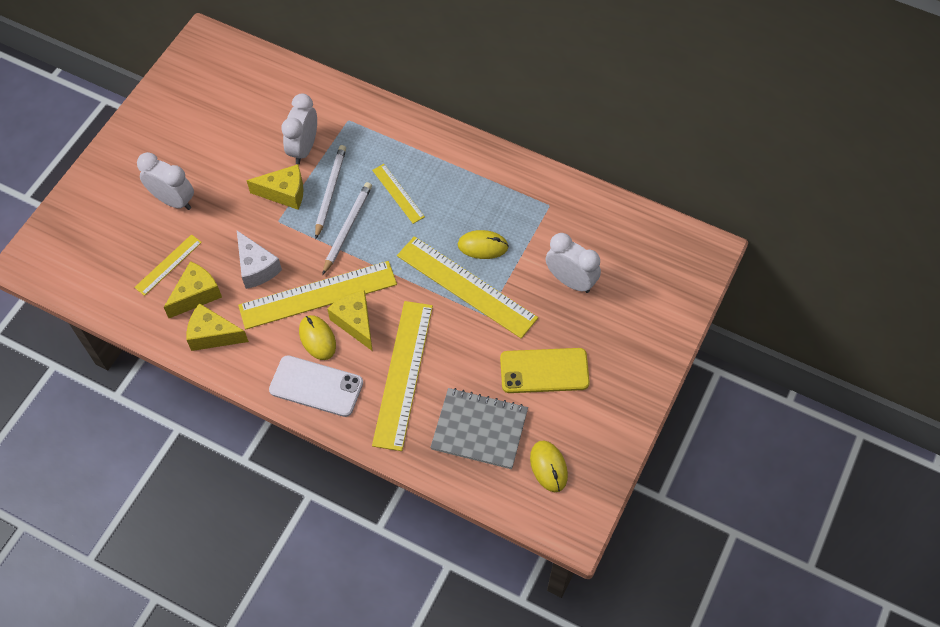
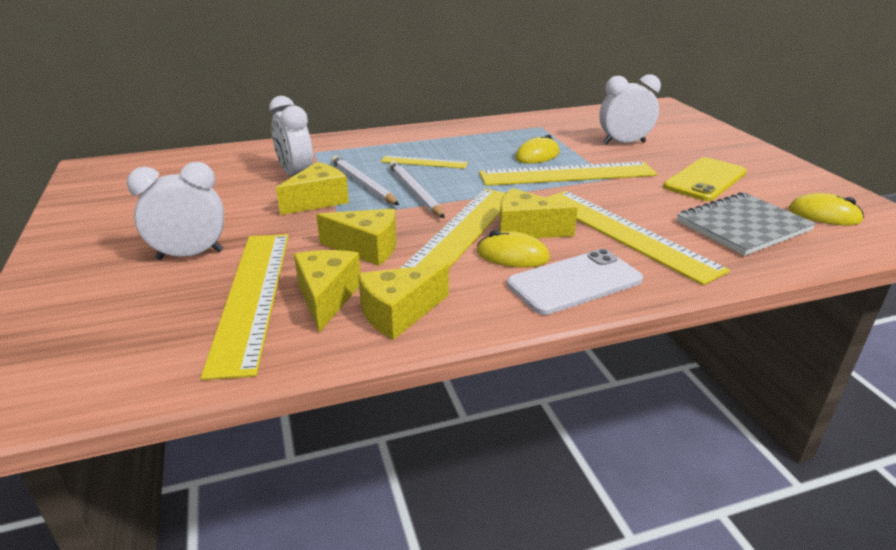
camera: 45 degrees left, 30 degrees down
yellow ruler [134,234,202,296] -> yellow ruler [201,234,289,380], size x1.94
white cheese [237,231,282,289] -> yellow cheese [316,209,396,266]

